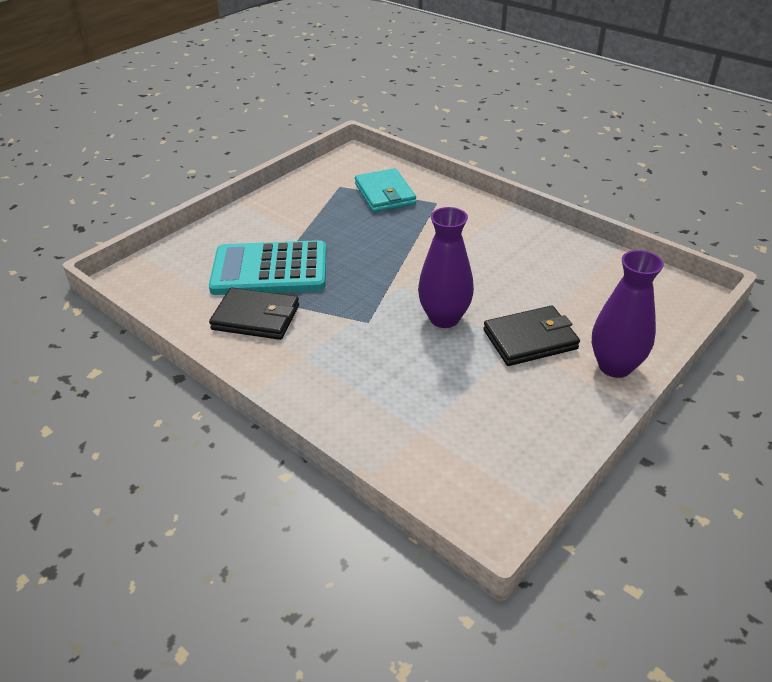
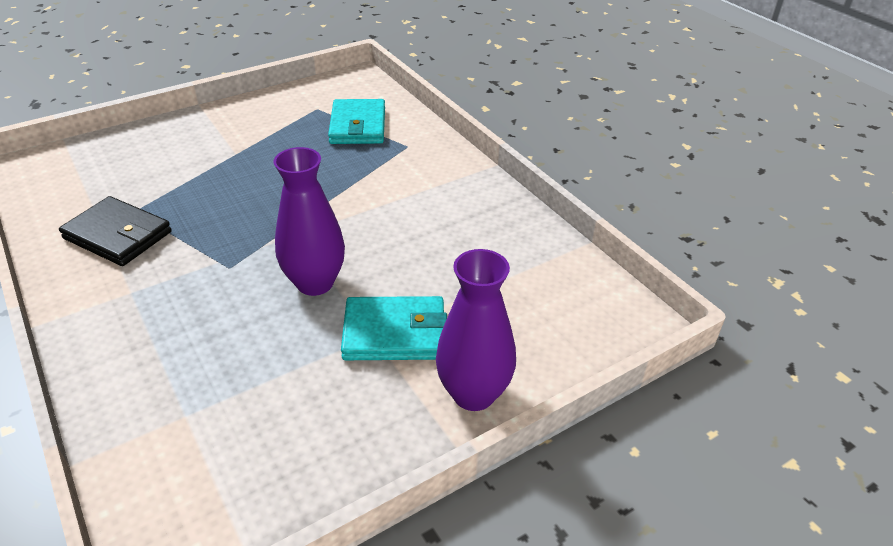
camera: 15 degrees right, 0 degrees up
turquoise calculator [209,240,326,295] -> none
black wallet [483,306,580,366] -> turquoise wallet [341,296,447,360]

